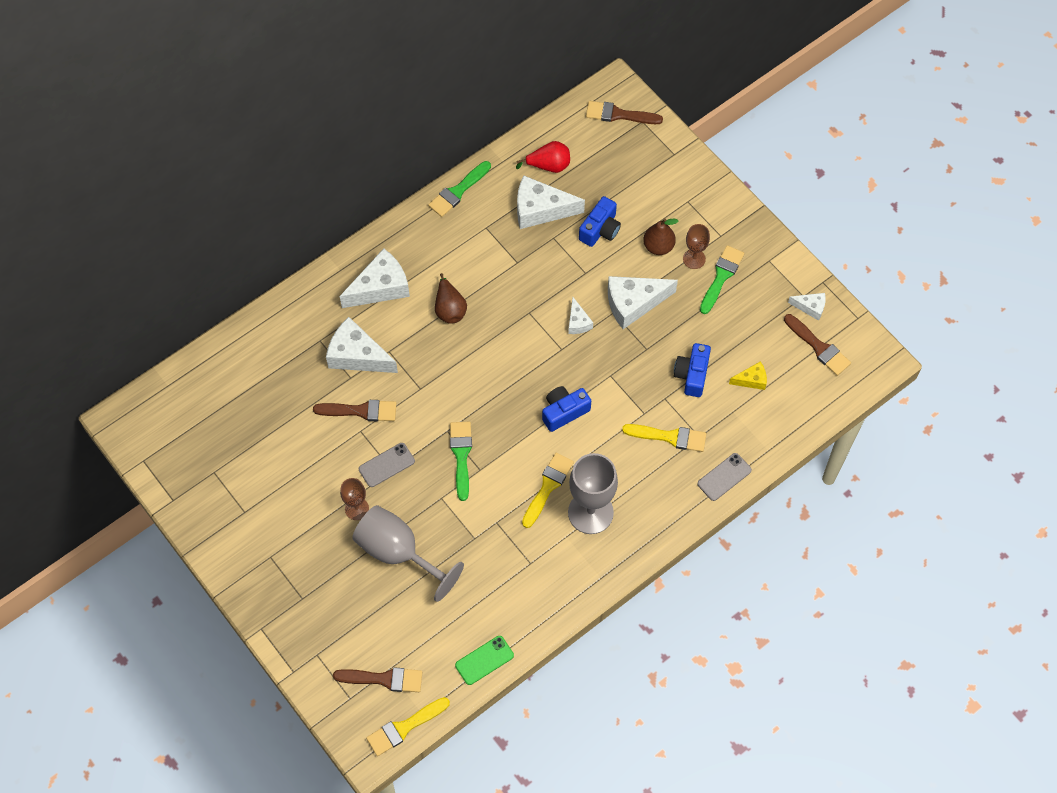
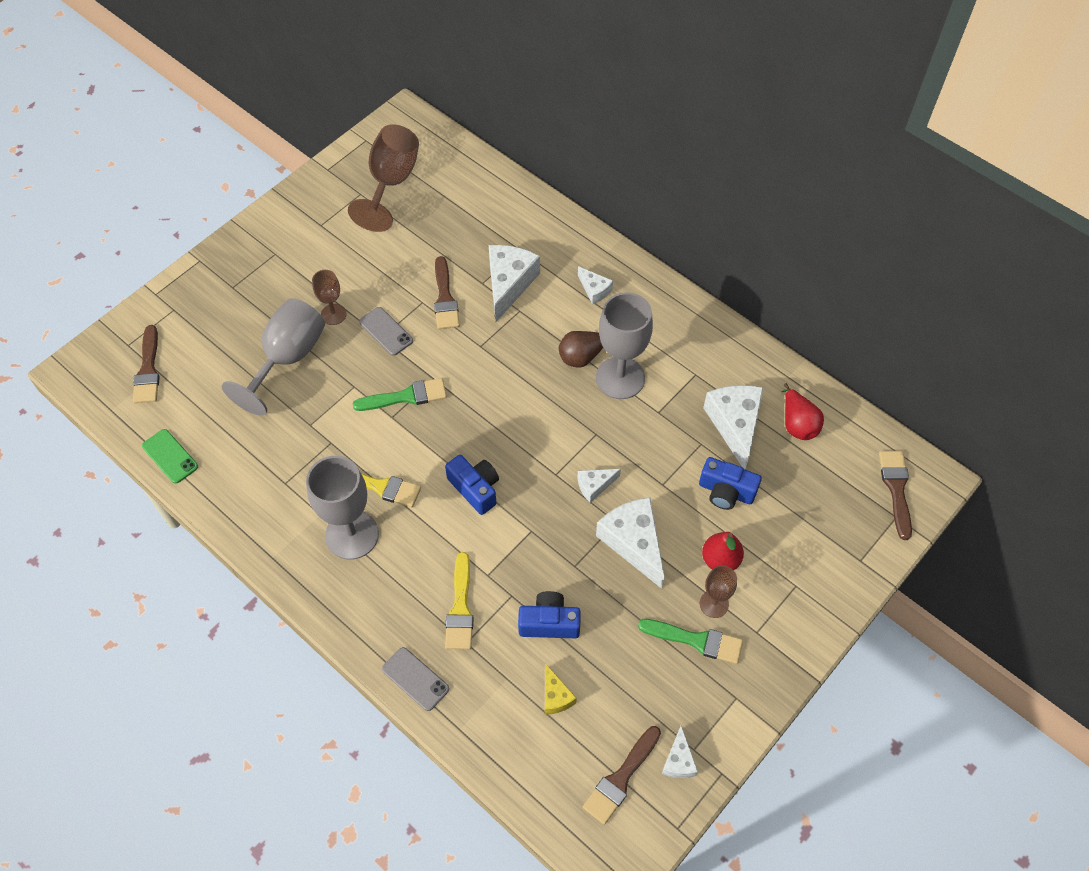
camera: 80 degrees right, 5 degrees down
white cheese [340,248,410,308] -> white cheese [578,266,613,304], size x0.52
yellow brush [366,697,450,756] -> none
green brush [428,161,491,217] -> none
brown pear [643,218,678,255] -> red pear [702,532,744,570]
none -> brown goblet [348,124,419,232]
none -> grey goblet [596,292,653,399]

